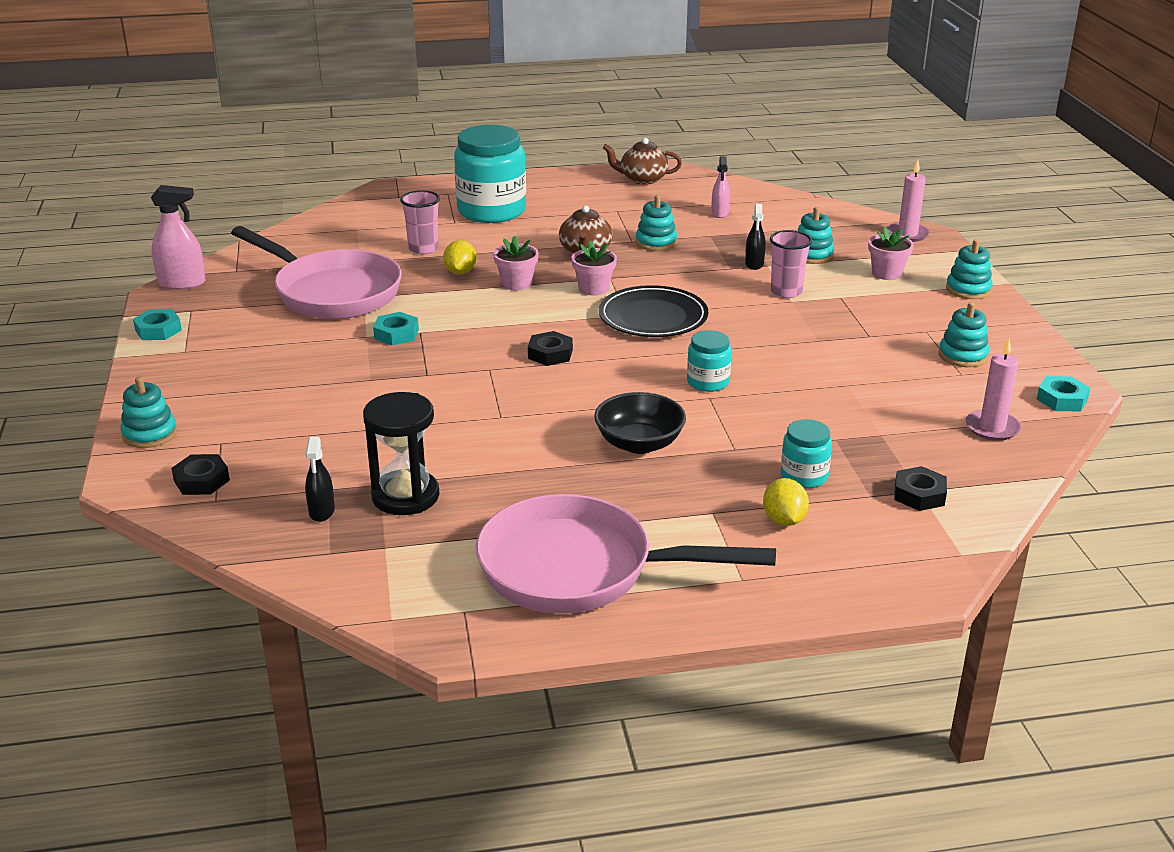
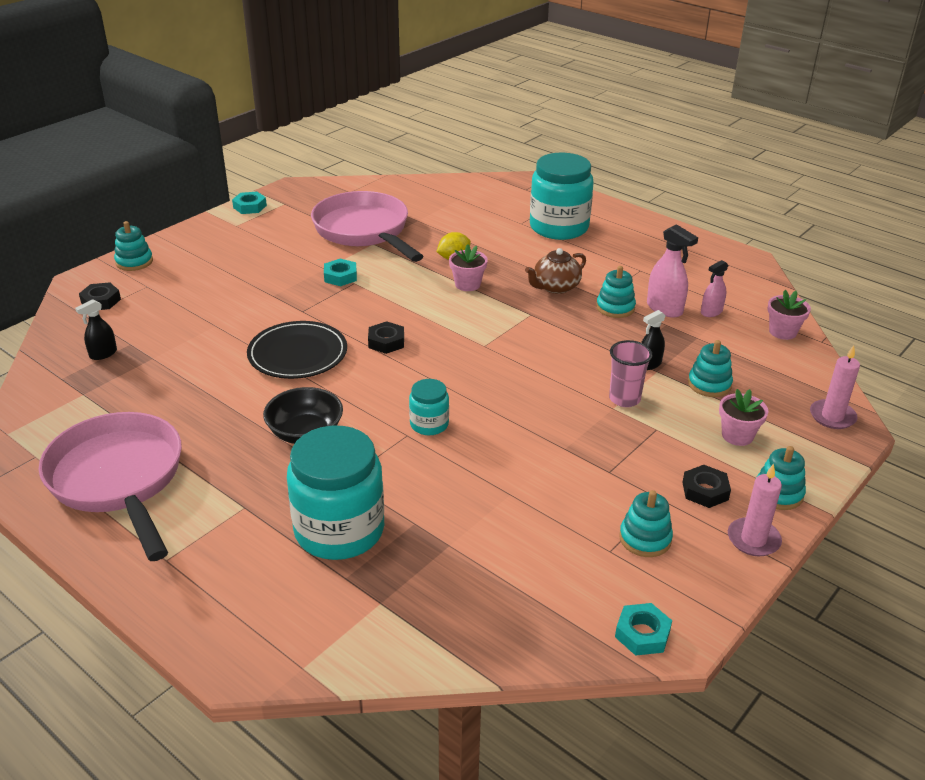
camera: 50 degrees right, 5 degrees up
pink spray bottle [151,185,205,290] -> pink spray bottle moved to [647,224,698,318]
pink pan [231,226,402,319] -> pink pan turned 150 degrees clockwise [311,191,424,262]
black hourglass [363,392,439,515] -> none
pink cup [400,190,440,254] -> none
pink flower pot [571,240,617,296] -> pink flower pot moved to [767,290,811,340]
black plate [599,285,708,337] -> black plate moved to [247,321,347,379]
brown teapot [603,138,682,185] -> none
yellow lemon [763,478,809,526] -> none
turquoise jar [781,419,832,488] -> turquoise jar [287,426,384,560], size x2.04
black nut [894,466,947,511] -> black nut moved to [682,465,731,508]
pink candle [966,339,1021,441] -> pink candle moved to [728,464,782,556]

